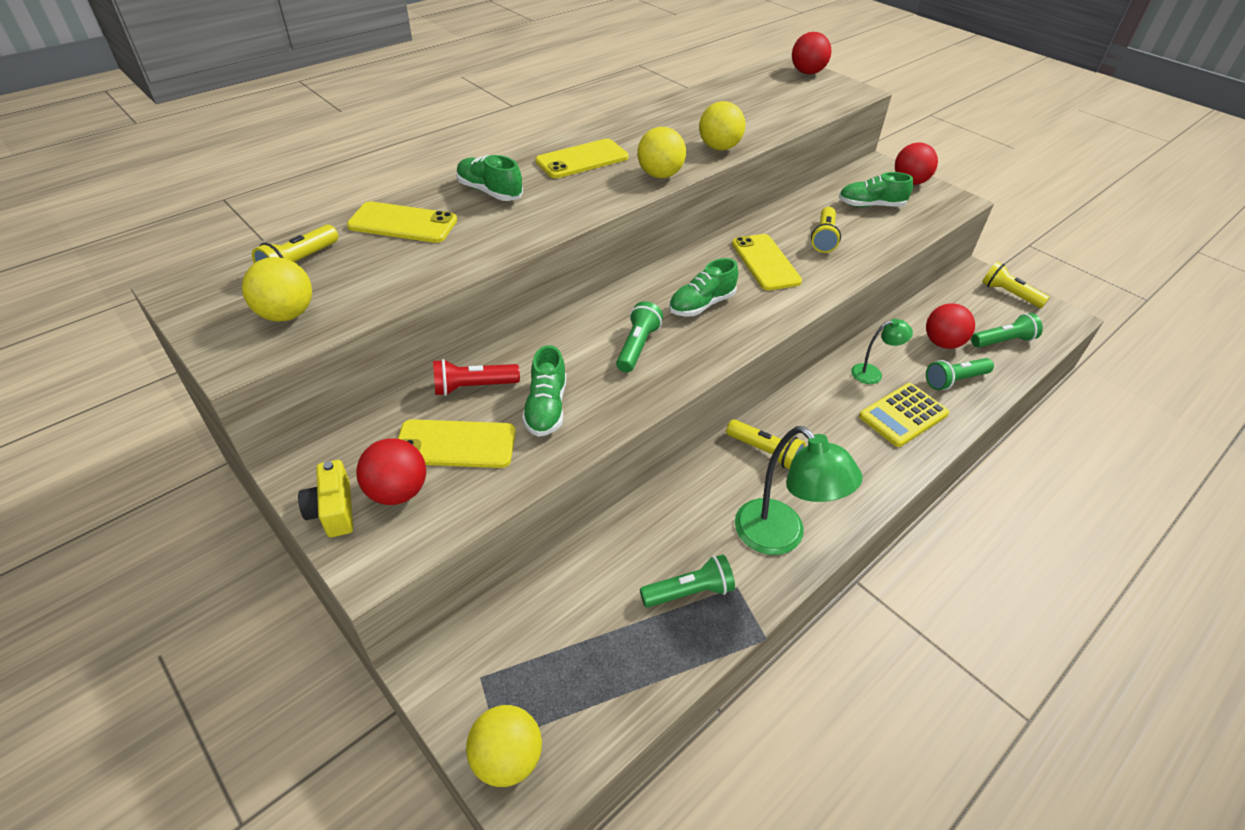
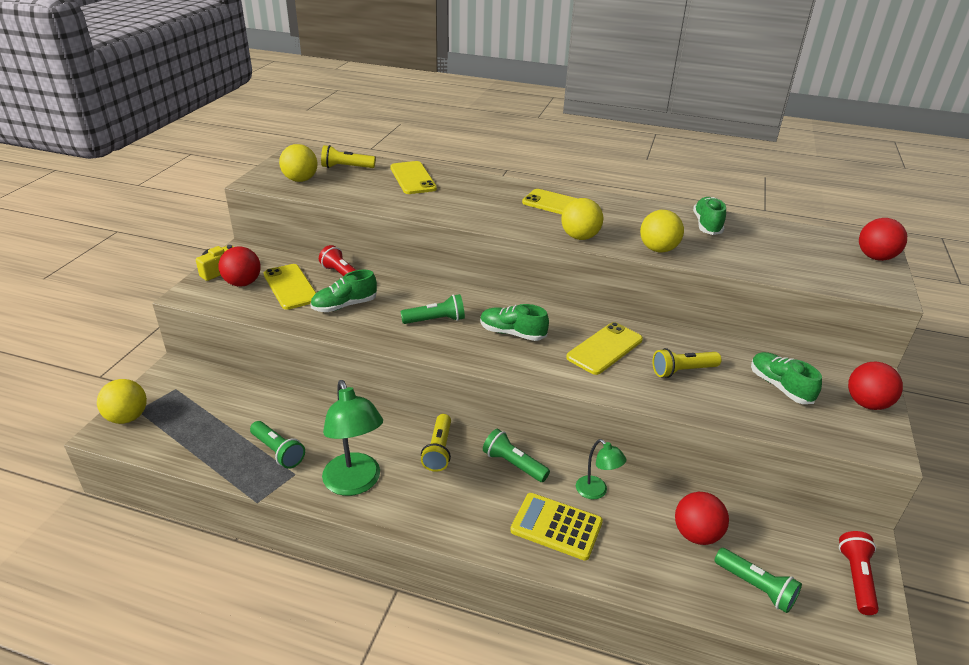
camera: 60 degrees right, 10 degrees down
green shoe [456,155,523,201] -> green shoe moved to [693,197,726,235]
green lamp [735,426,863,555] -> green lamp turned 45 degrees counterclockwise [322,380,383,496]
green flashlight [926,358,994,390] -> green flashlight moved to [483,429,550,482]
yellow flashlight [982,262,1050,308] -> red flashlight [839,531,879,615]

